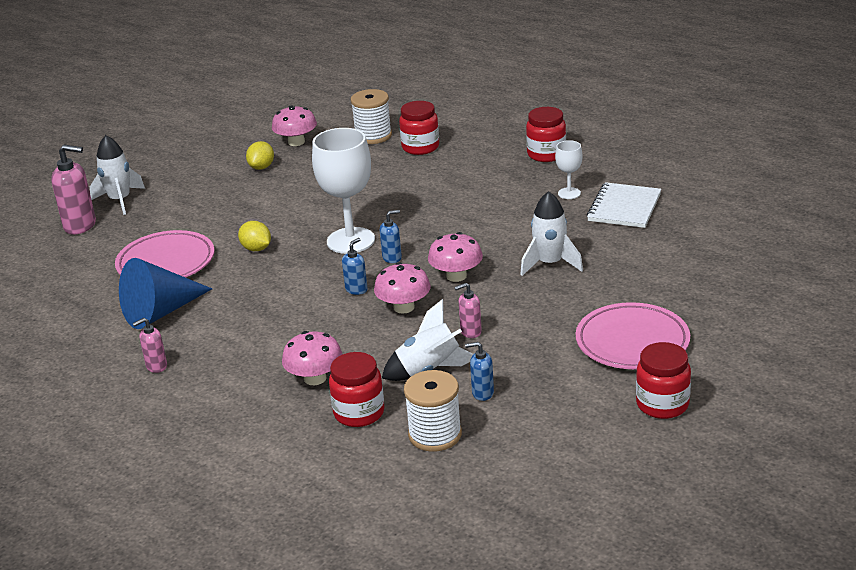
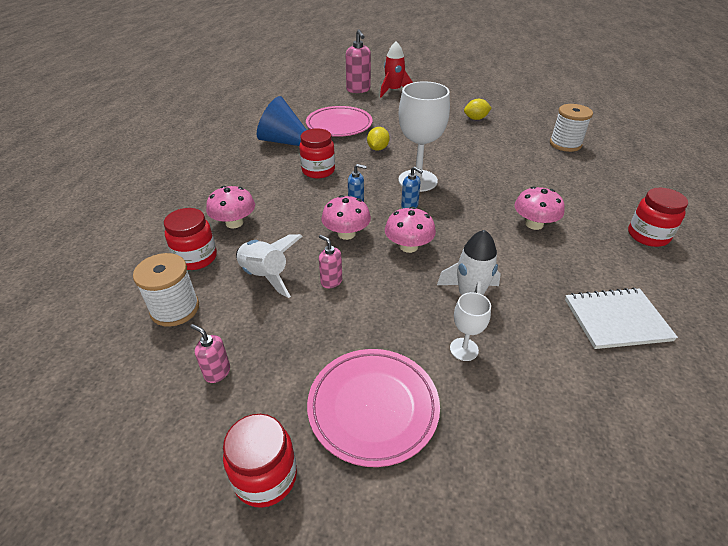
camera: 60 degrees right, 10 degrees up
white rocket [90,135,145,215] -> red rocket [380,41,413,97]
pink soap dispenser [133,318,167,373] -> pink soap dispenser moved to [190,324,230,383]
pink mushroom [272,105,317,146] -> pink mushroom moved to [514,186,565,230]
red jar [399,101,439,155] -> red jar moved to [299,128,335,178]
blue soap dispenser [465,342,494,401] -> none
white goblet [555,140,583,199] -> white goblet moved to [450,292,491,361]

